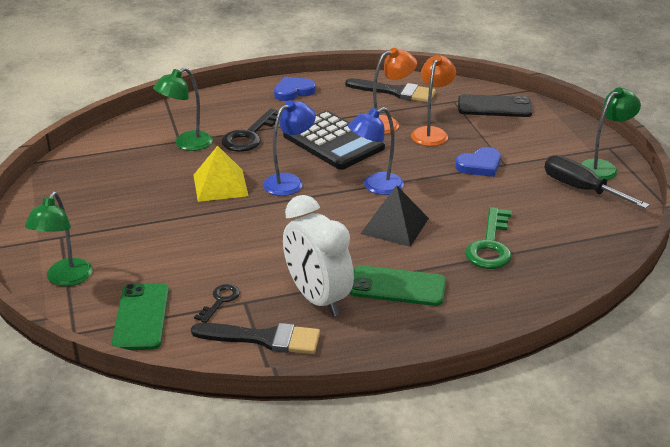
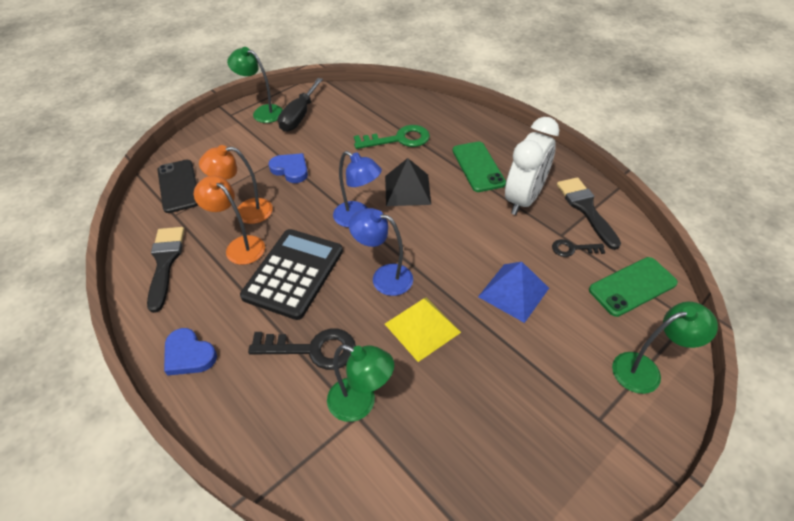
camera: 115 degrees left, 15 degrees up
none -> blue pyramid [478,262,549,323]

